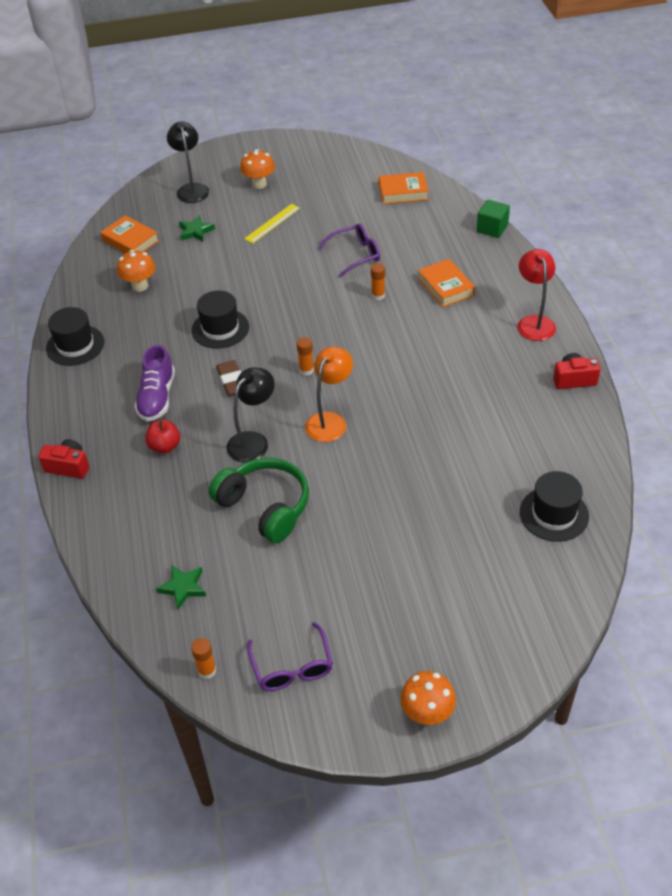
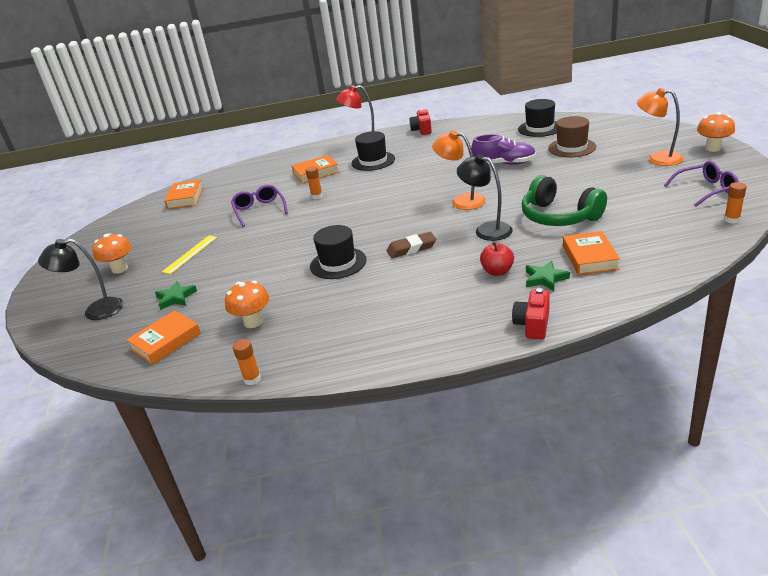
camera: 85 degrees left, 15 degrees down
black hat [46,307,104,366] -> black hat moved to [352,131,395,171]
purple shoe [135,345,175,422] -> purple shoe moved to [471,134,536,165]
green star [156,565,206,610] -> green star moved to [526,260,570,291]
green headphones [209,458,309,543] -> green headphones turned 90 degrees counterclockwise [522,175,607,226]
yellow ruler [244,204,300,243] -> yellow ruler turned 75 degrees clockwise [162,236,218,274]
orange glue stick [297,337,314,376] -> orange glue stick moved to [233,339,261,385]
green cube [477,199,510,238] -> none
none -> brown hat [548,116,596,157]
none -> orange book [563,231,620,275]
none -> orange lamp [637,88,684,166]

